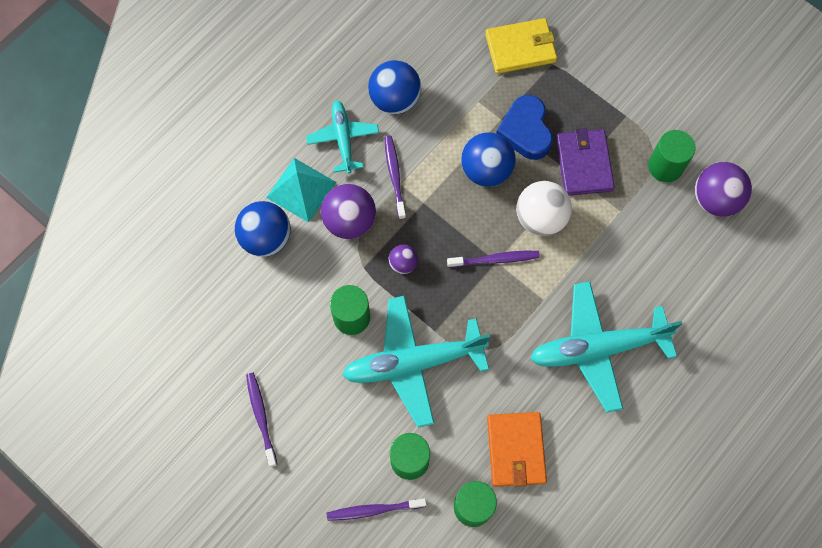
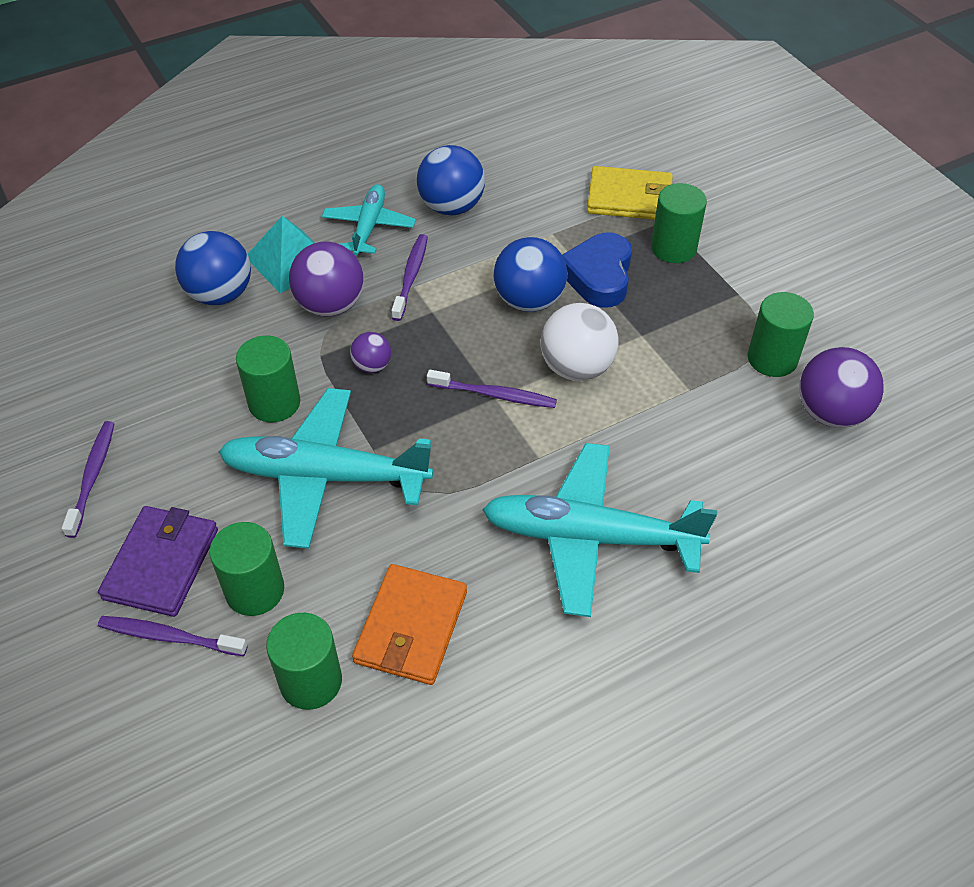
camera: 20 degrees right, 20 degrees down
purple wallet [556,128,615,196] -> purple wallet moved to [98,506,218,617]
none -> green cylinder [651,183,707,263]

